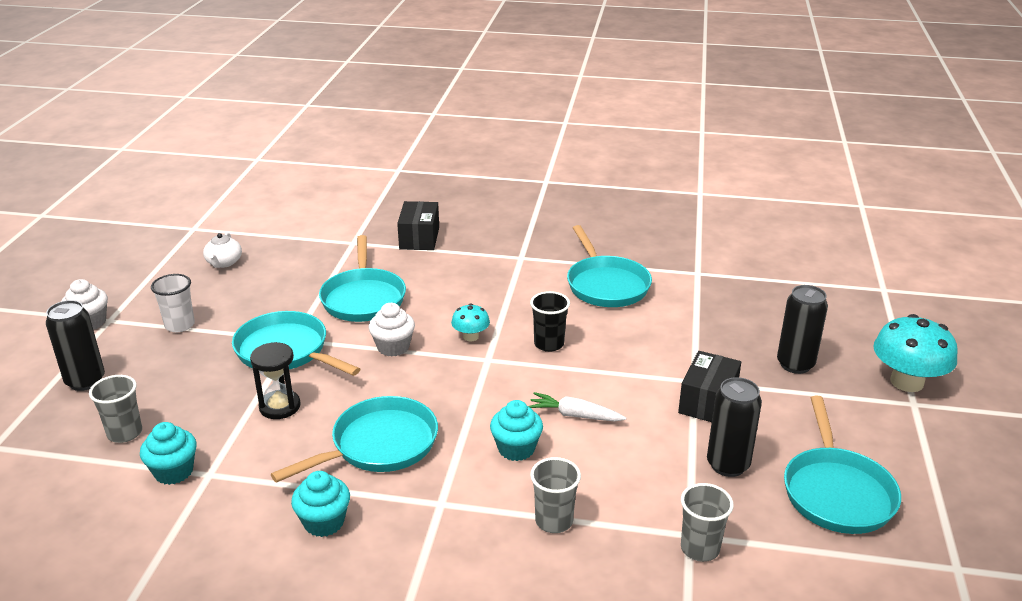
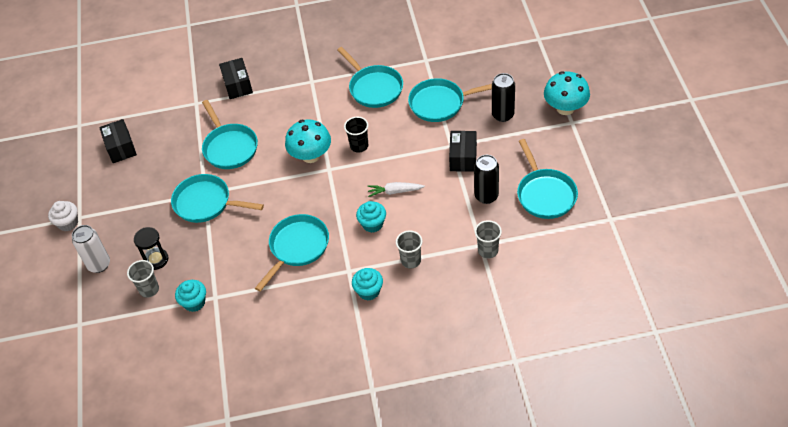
camera: 15 degrees left, 20 degrees up
black can [46,300,105,391] -> white can [72,225,110,273]
white cup [151,274,195,332] -> none
white teapot [203,232,242,268] -> black box [99,119,137,163]
black hourglass [250,342,301,419] -> black hourglass moved to [134,227,168,270]
turquoise cupcake [291,471,350,537] -> turquoise cupcake moved to [352,268,383,301]
white cupcake [369,303,415,357] -> none
turquoise mushroom [451,304,490,341] -> turquoise mushroom [285,119,331,163], size x1.91
none -> turquoise pan [408,78,492,122]

